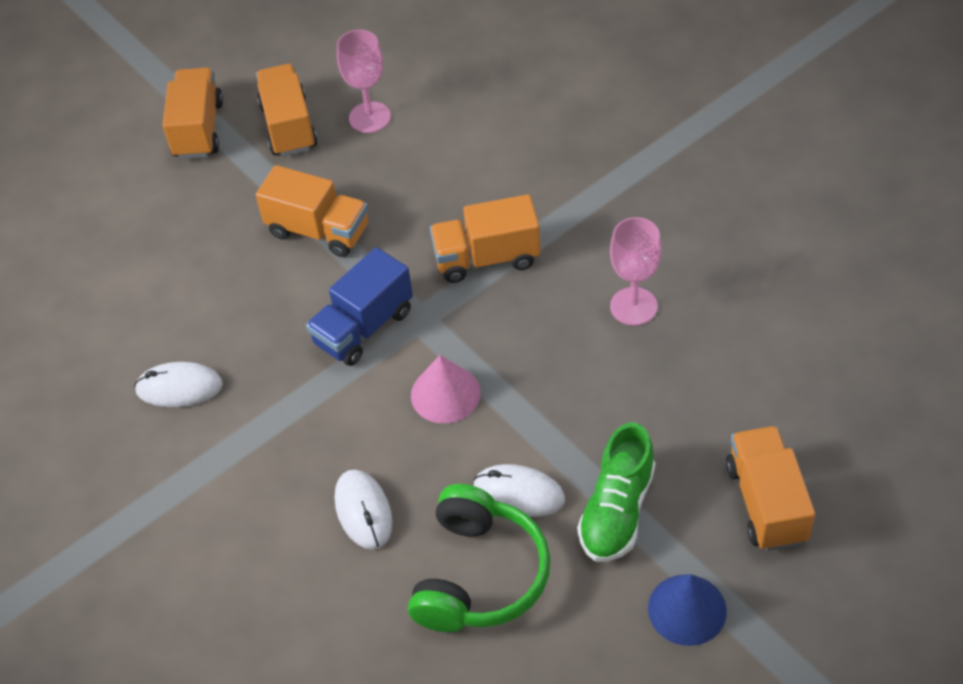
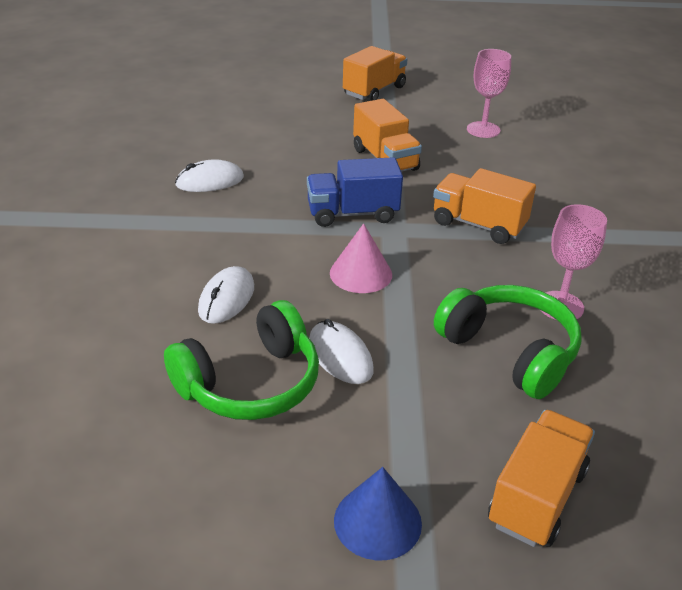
camera: 35 degrees right, 15 degrees down
white mouse [134,362,223,407] -> white mouse turned 60 degrees counterclockwise [175,159,244,192]
orange truck [256,64,317,157] -> none
green shoe [577,423,655,562] -> none
none -> green headphones [434,285,582,399]

